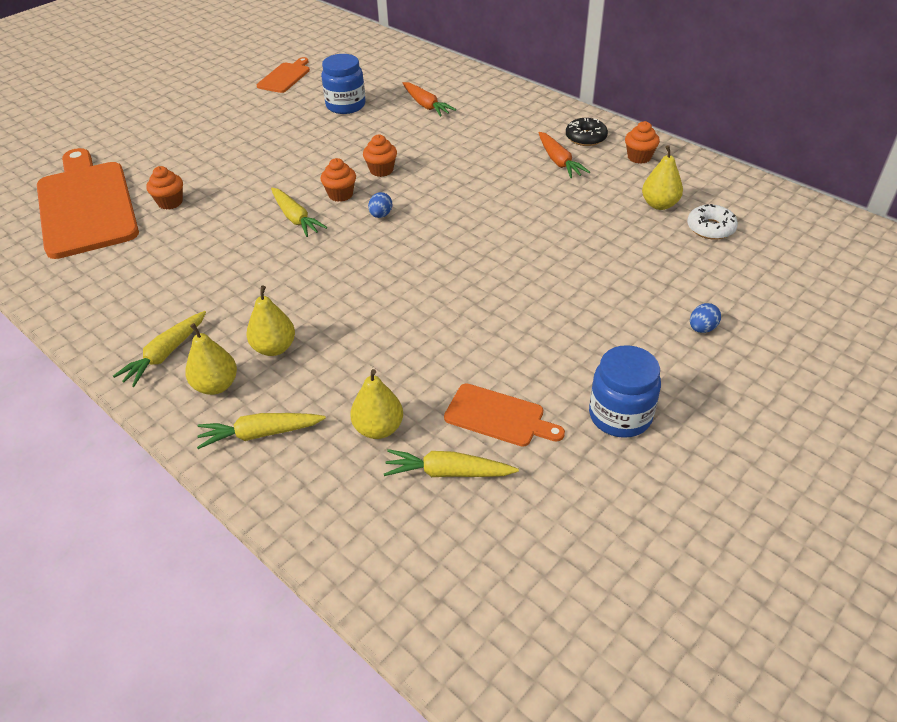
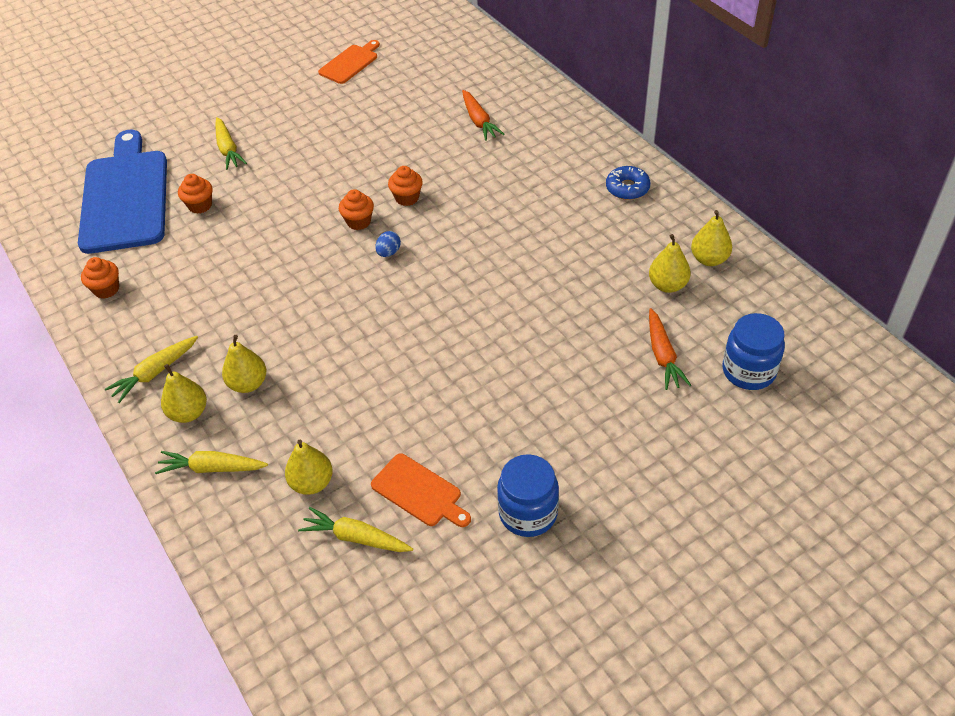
camera: 15 degrees right, 5 degrees up
orange cutting board [37,148,139,259] -> blue cutting board [78,130,167,254]
yellow carrot [271,188,328,237] -> yellow carrot moved to [216,117,247,170]
blue jar [321,54,366,114] -> blue jar moved to [722,313,785,390]
orange carrot [538,132,590,178] -> orange carrot moved to [649,308,691,390]
black donut [566,118,608,146] -> blue donut [606,166,650,200]
orange cupcake [625,121,660,164] -> orange cupcake moved to [81,257,119,299]
white donut [687,204,738,240] -> none
blue egg [690,303,721,333] -> none
none -> yellow pear [691,210,732,266]

